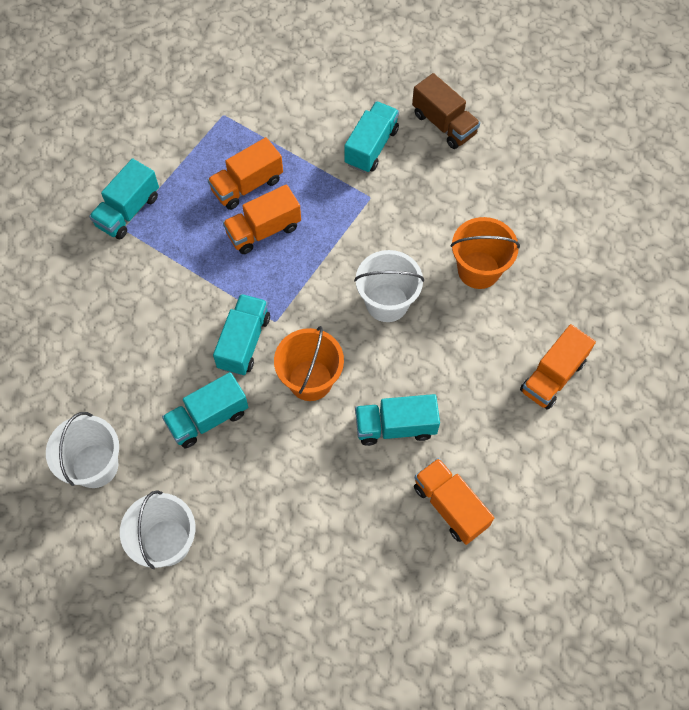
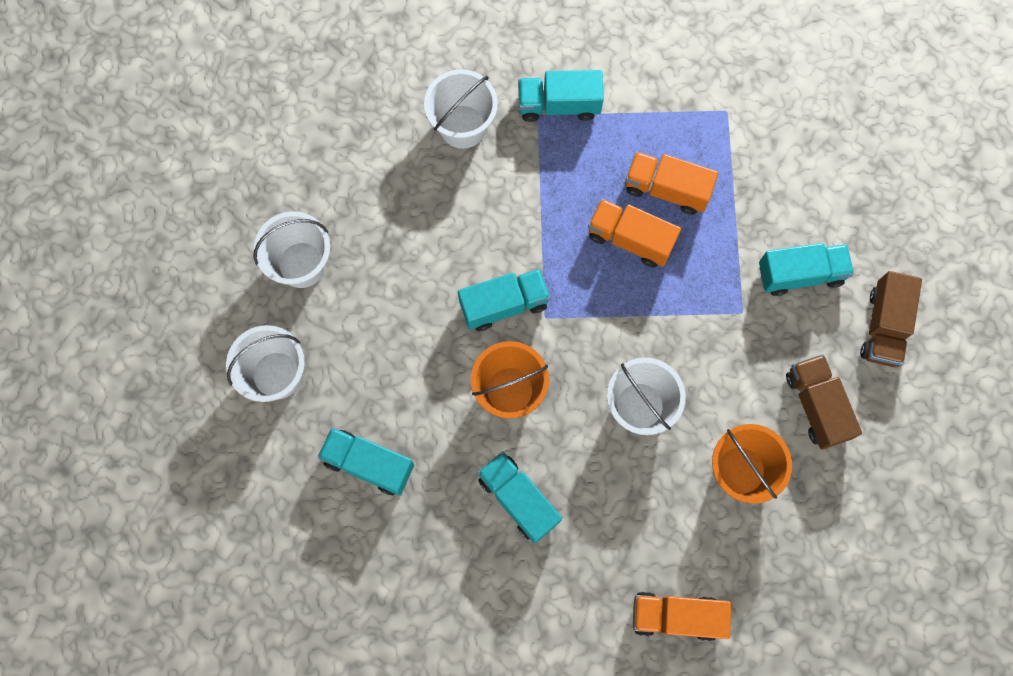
camera: 55 degrees right, 10 degrees up
turquoise truck [162,372,248,448] -> turquoise truck moved to [318,427,414,496]
orange truck [414,458,494,545] -> none
none -> white bucket [424,69,498,149]
none -> brown truck [786,354,862,450]

